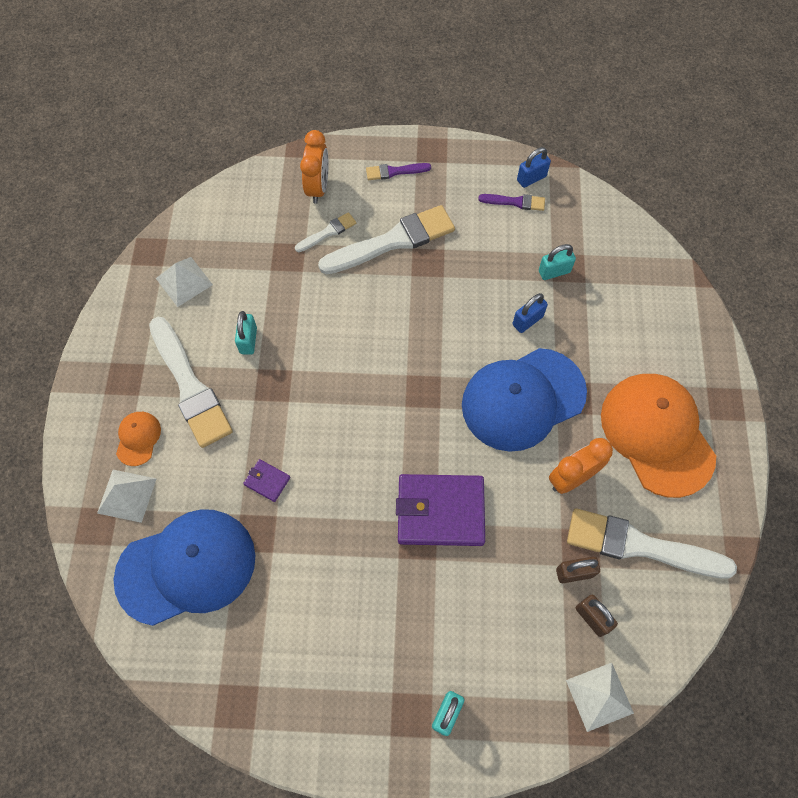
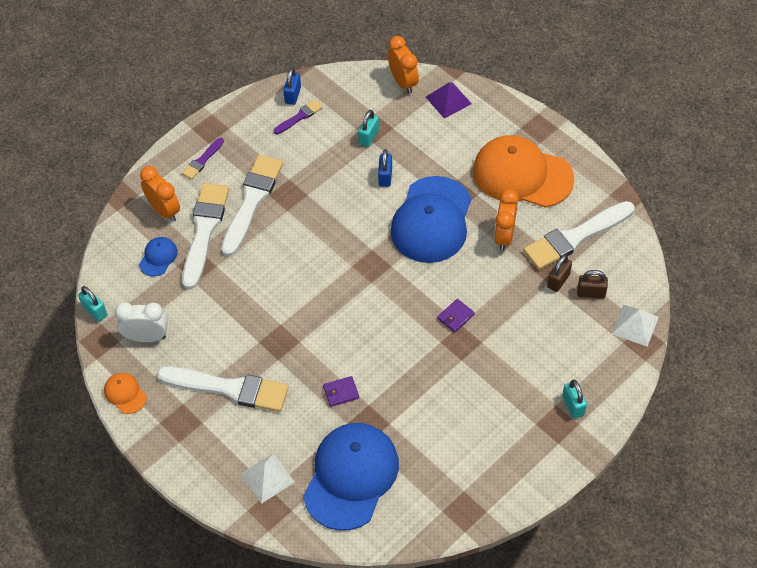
camera: 45 degrees left, 10 degrees down
orange cap [116,412,161,466] -> orange cap moved to [104,373,147,414]
white pyramid [156,257,213,307] -> white clock [115,302,168,342]
turquoise padlock [235,311,257,355] -> turquoise padlock moved to [78,286,107,322]
white brush [295,212,356,252] -> white brush [182,183,229,289], size x2.08
purple wallet [396,474,485,546] -> purple wallet [437,299,475,333], size x0.44
none -> blue cap [139,237,178,276]
none -> orange clock [388,36,419,94]
none -> purple pyramid [426,82,472,119]

